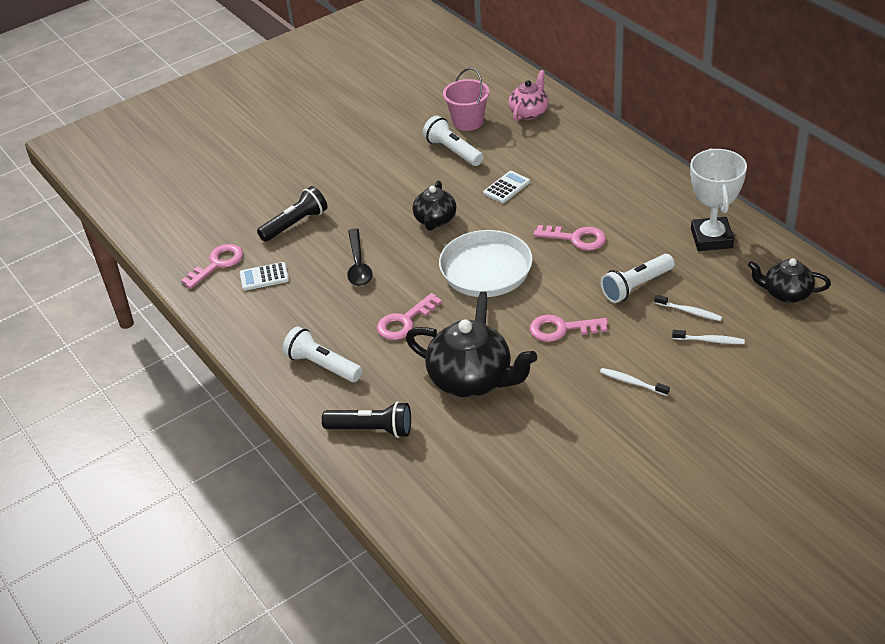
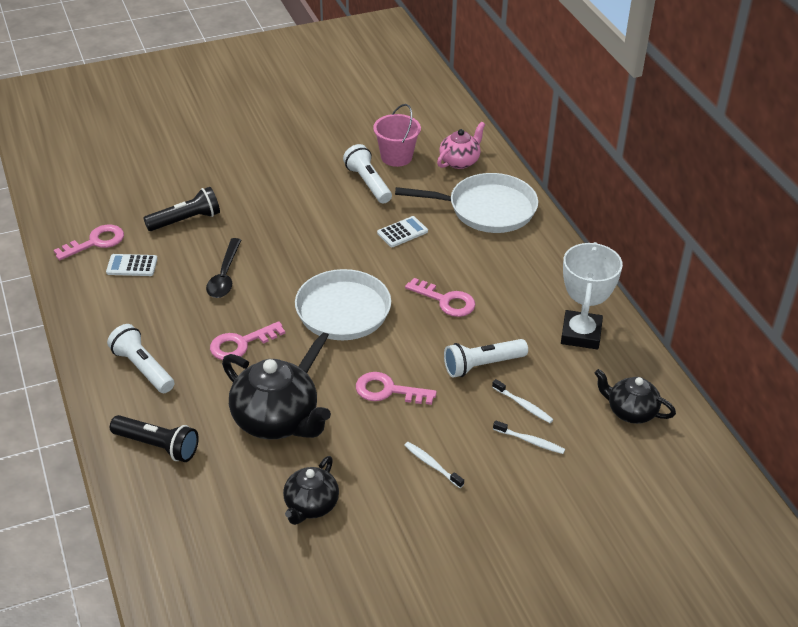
camera: 10 degrees right, 0 degrees up
black teapot [413,181,456,231] -> black teapot moved to [283,456,339,525]
none -> white pan [395,173,538,233]

